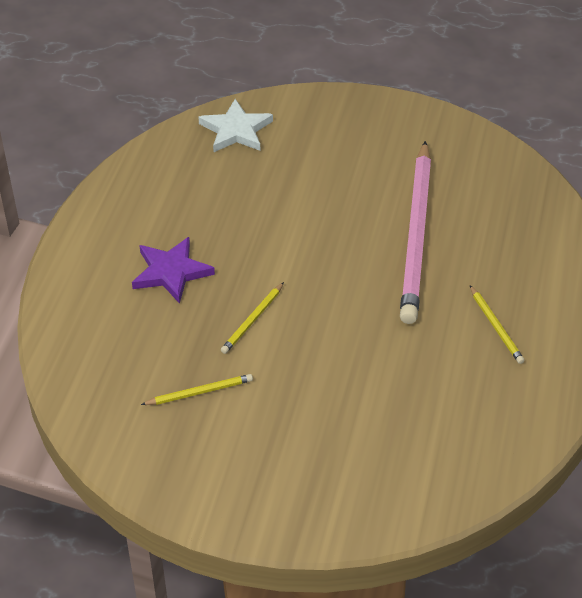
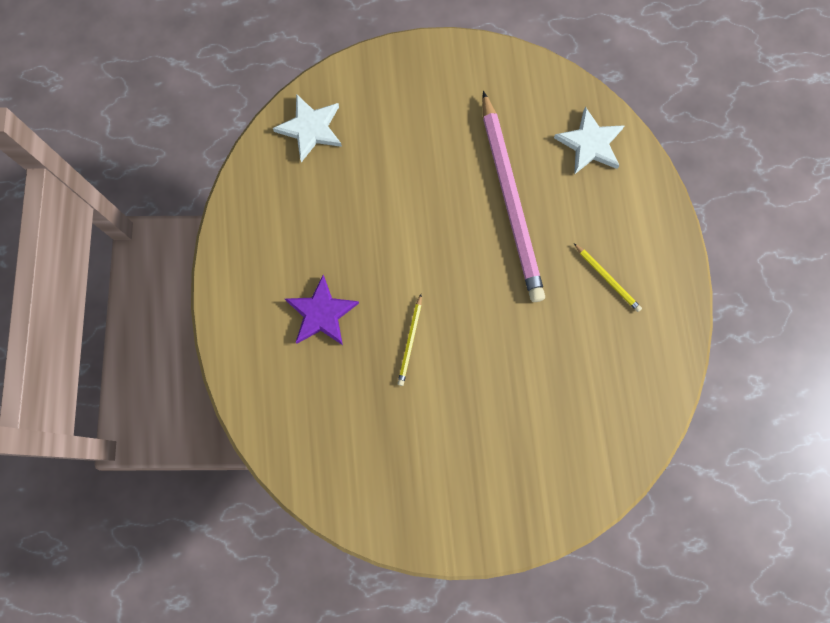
camera: 20 degrees left, 30 degrees up
yellow pencil [141,374,253,405] -> none
none -> white star [554,107,625,175]

